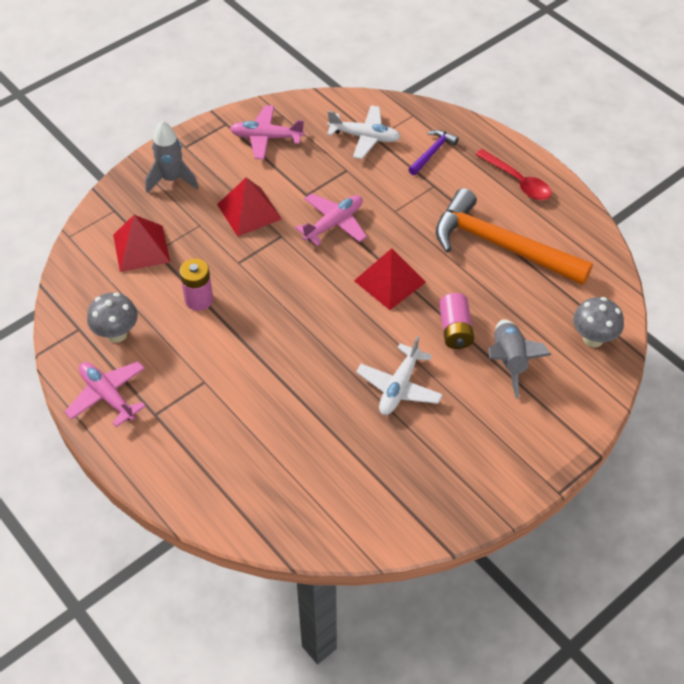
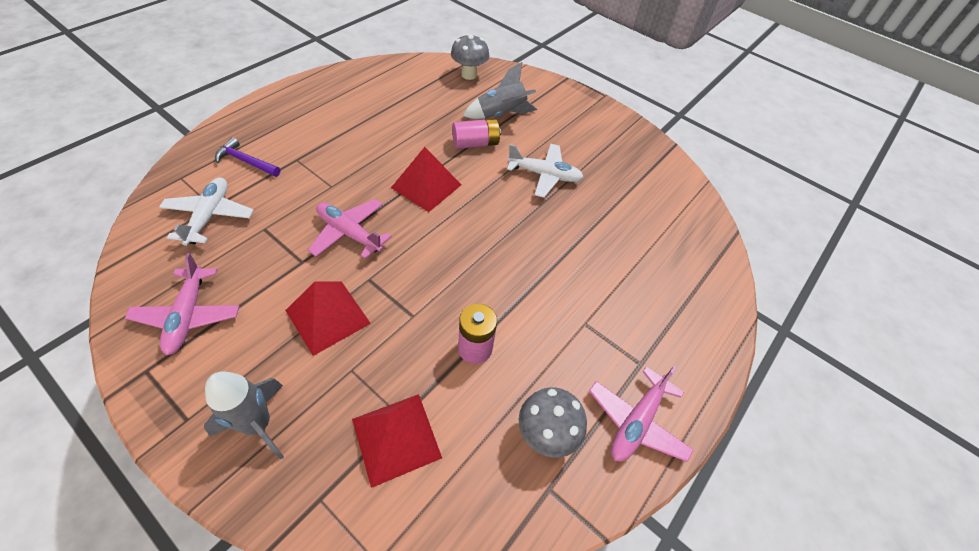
camera: 105 degrees left, 0 degrees up
orange hammer [436,188,593,285] -> none
red spoon [475,149,552,200] -> none

